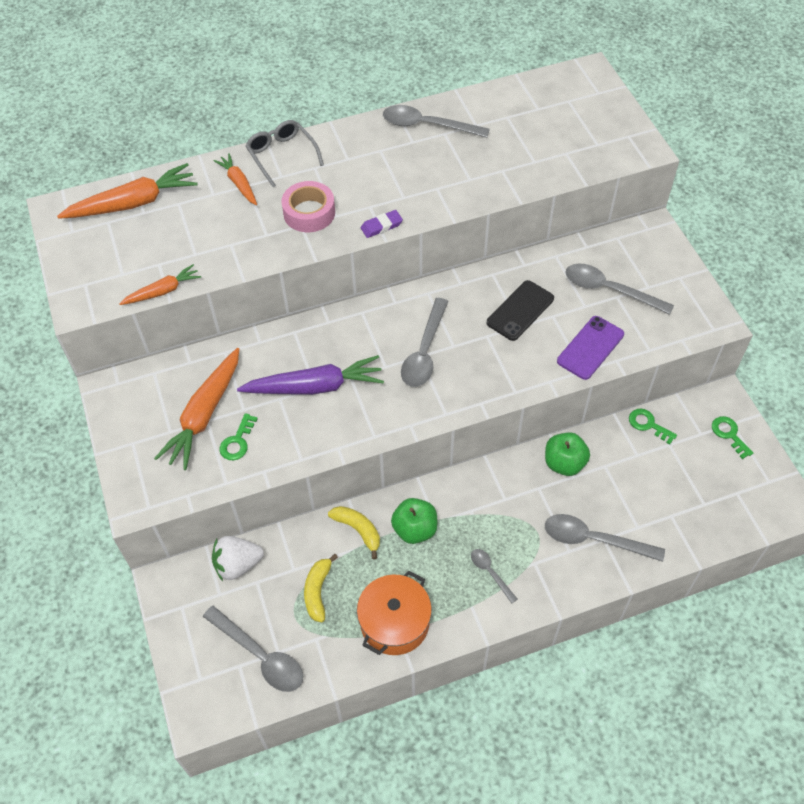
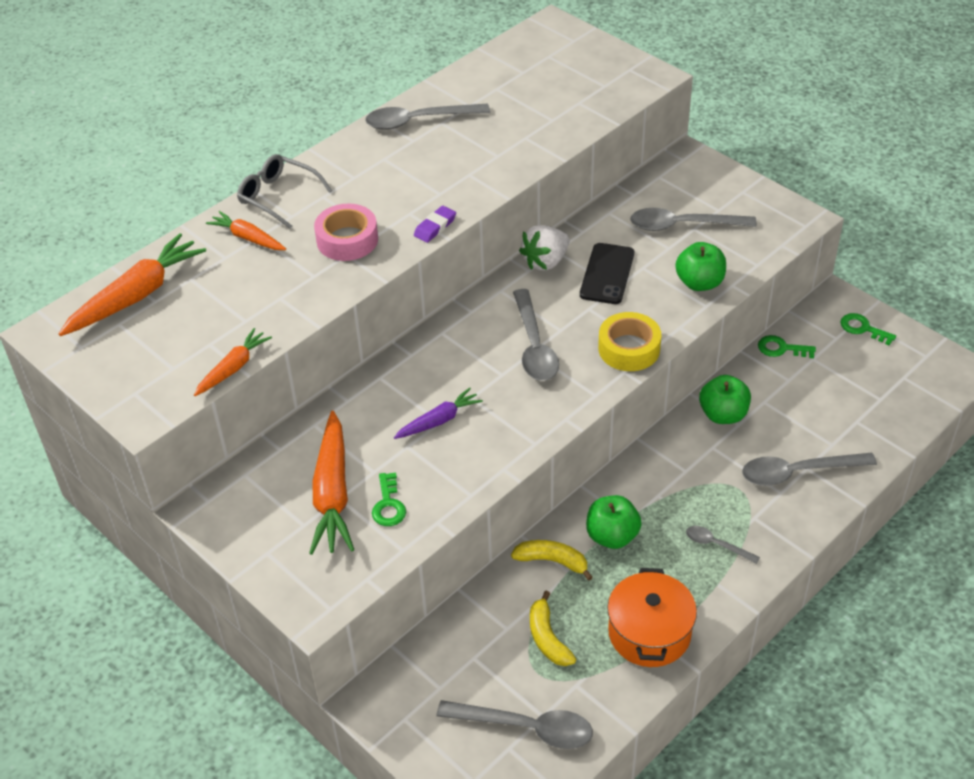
camera: 25 degrees left, 10 degrees down
white strawberry [212,536,264,581] -> white strawberry moved to [519,225,570,271]
purple carrot [237,355,384,395] -> purple carrot [394,388,483,439], size x0.57
purple phone [557,316,624,380] -> green apple [675,242,726,291]
none -> yellow tape [598,312,661,371]

